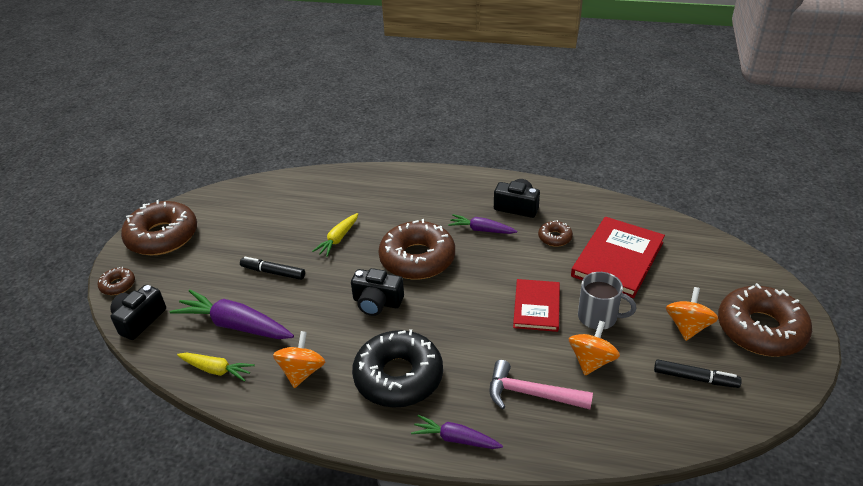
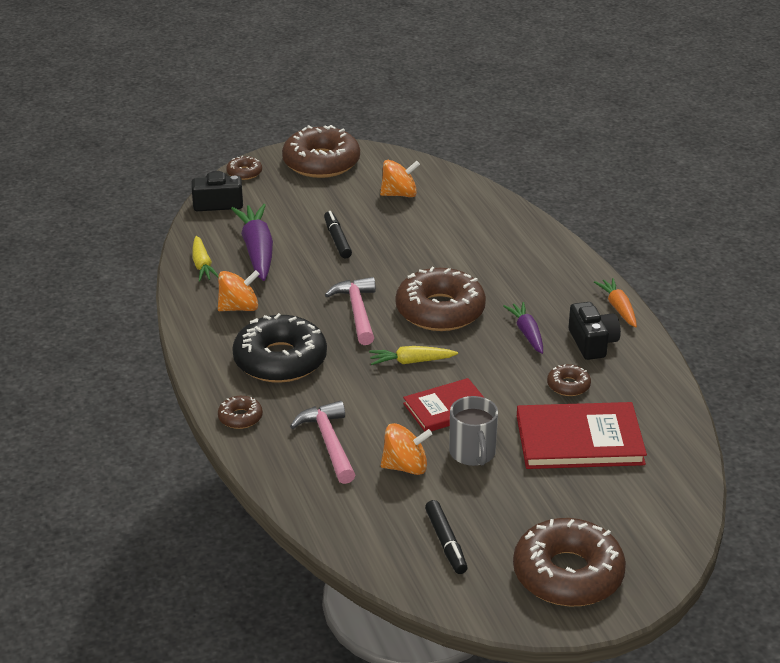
camera: 55 degrees right, 5 degrees down
yellow carrot [312,213,358,257] -> yellow carrot moved to [369,346,458,365]
black camera [351,268,404,316] -> pink hammer [325,277,376,345]
purple carrot [411,415,503,449] -> brown donut [218,396,263,429]
orange spinning top [666,287,718,341] -> orange spinning top moved to [380,160,420,197]
none -> orange carrot [594,278,637,328]

